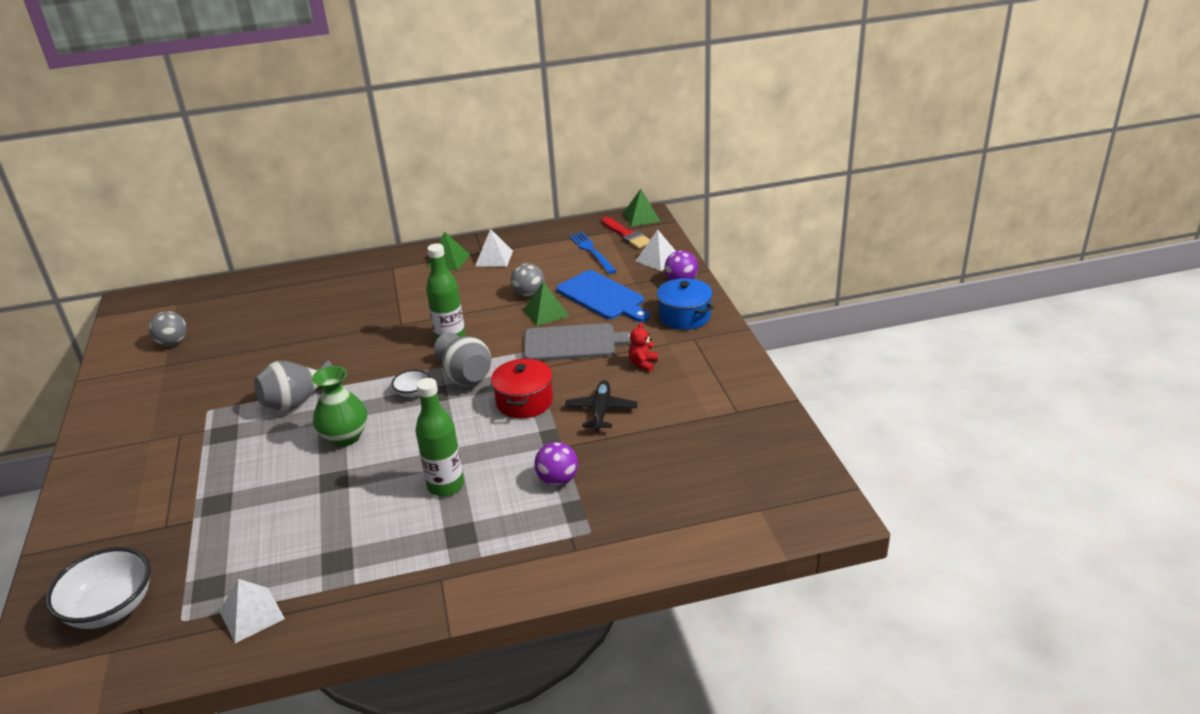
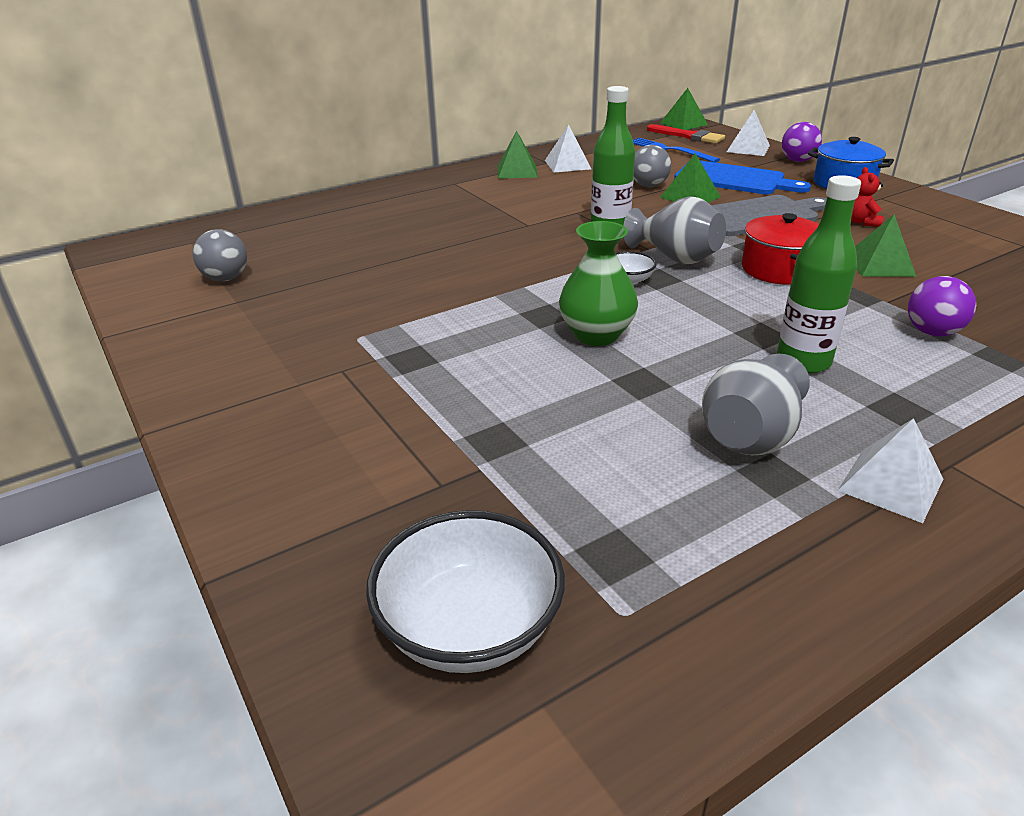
camera: 20 degrees left, 0 degrees up
white pyramid [219,579,285,643] -> white pyramid moved to [838,418,943,523]
grey vase [254,360,333,411] -> grey vase moved to [702,354,810,456]
black plane [565,380,638,431] -> green pyramid [855,214,916,277]

